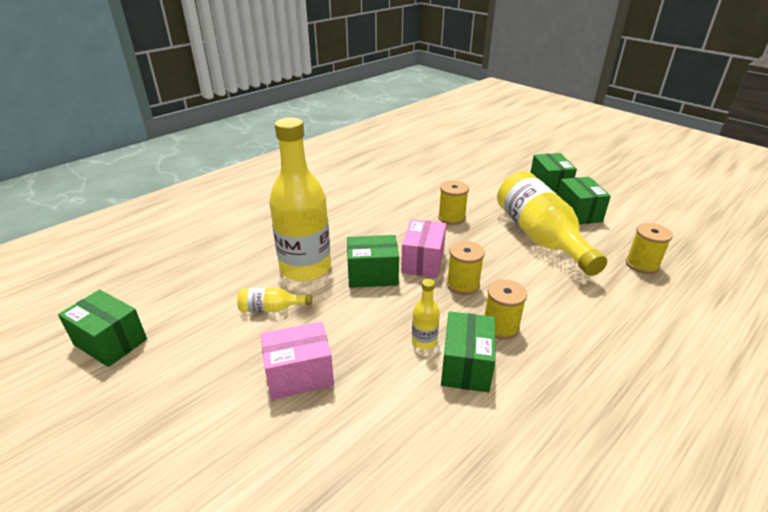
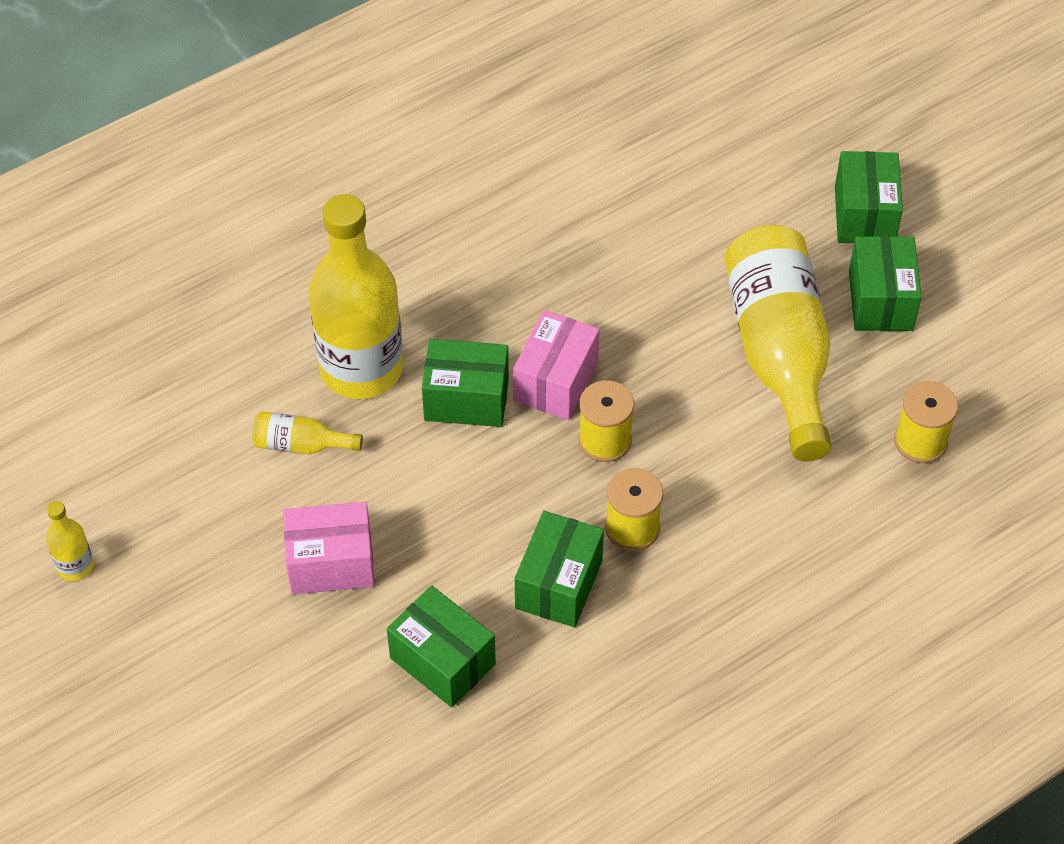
camera: 10 degrees right, 20 degrees up
green box [58,289,147,367] -> green box moved to [387,586,496,708]
yellow bottle [412,279,440,349] -> yellow bottle moved to [46,501,94,581]
yellow spool [438,180,469,225] -> none

